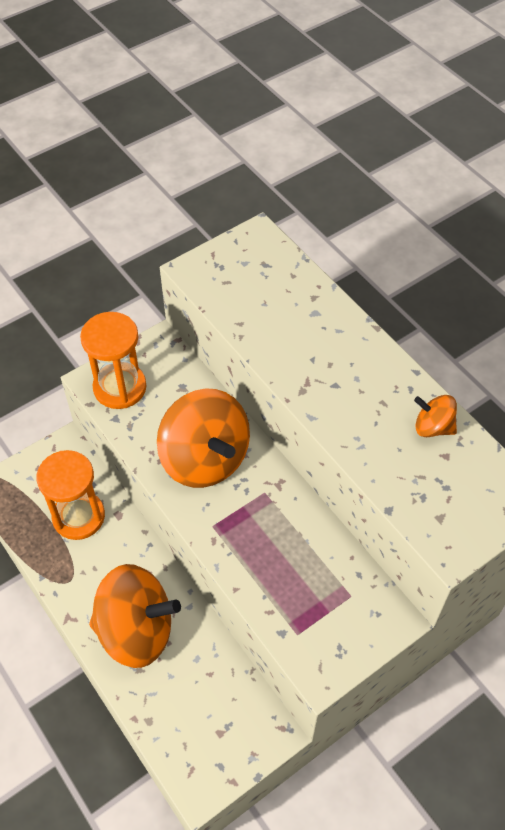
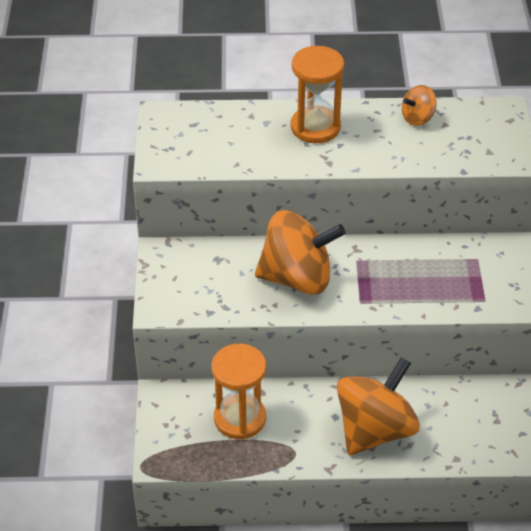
camera: 55 degrees left, 10 degrees down
orange hourglass [80,312,147,409] -> orange hourglass moved to [291,46,344,143]

